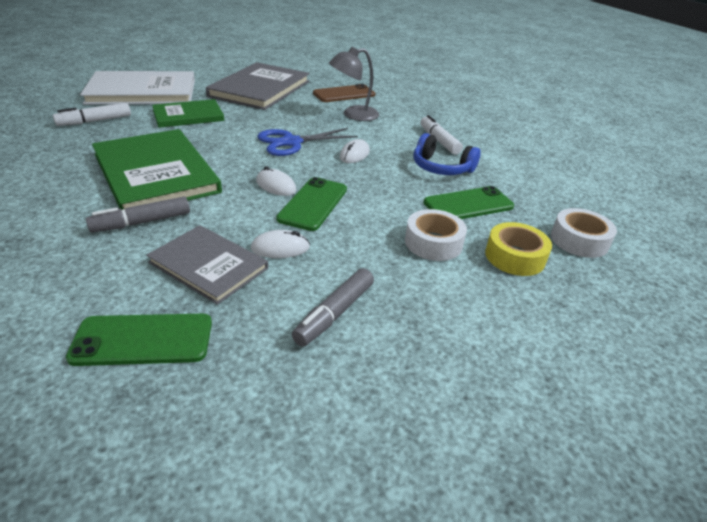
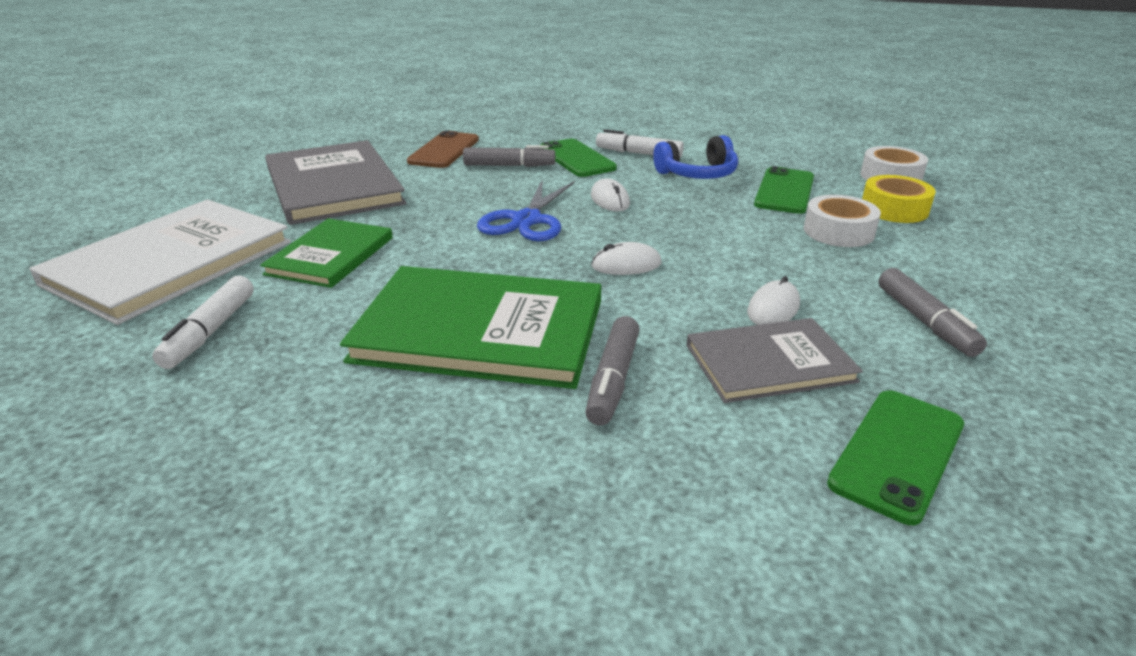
camera: 45 degrees left, 5 degrees down
green phone [276,177,347,231] -> green phone moved to [541,139,617,177]
grey lamp [329,47,379,121] -> grey marker [463,145,555,167]

